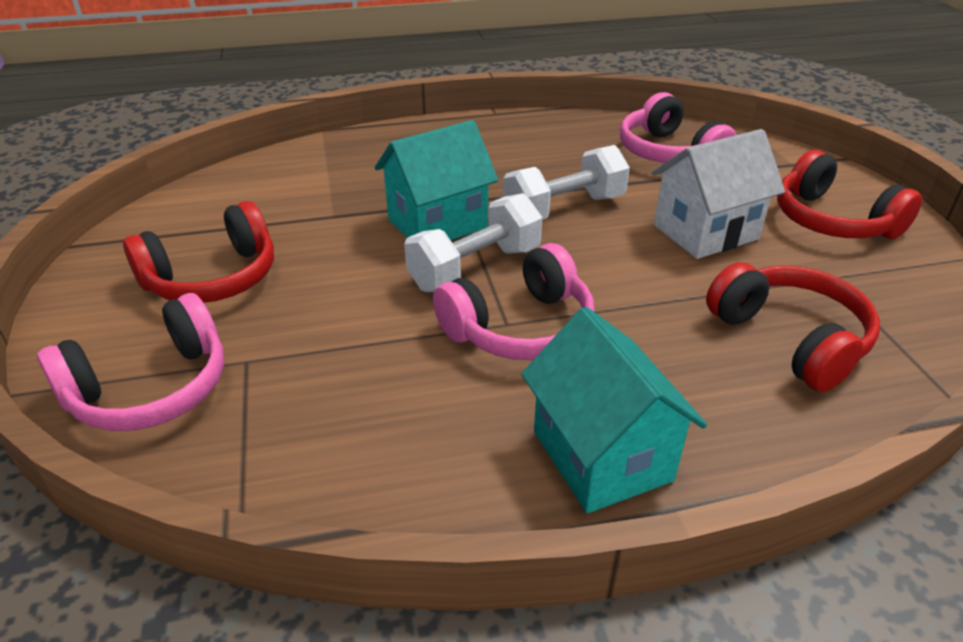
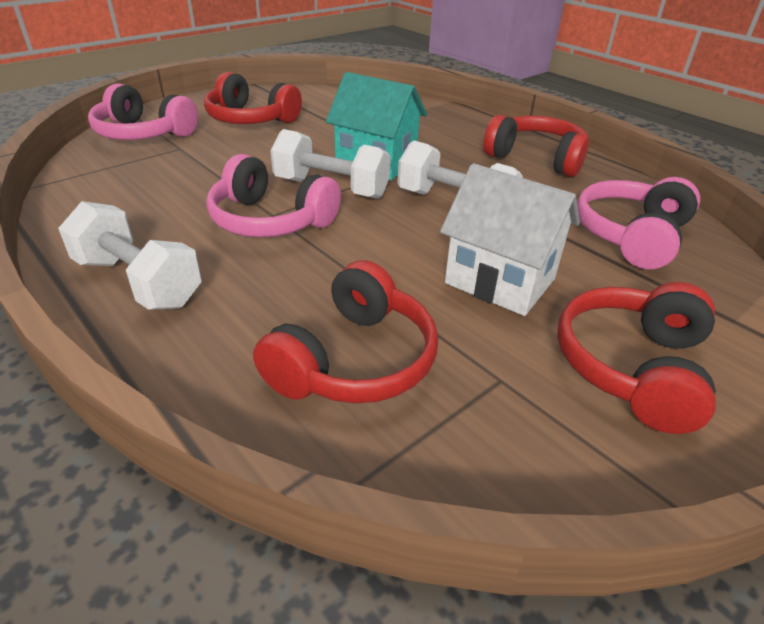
camera: 60 degrees right, 0 degrees up
turquoise house [521,307,707,513] -> white dumbbell [58,201,202,310]
none -> red headphones [483,115,589,177]

